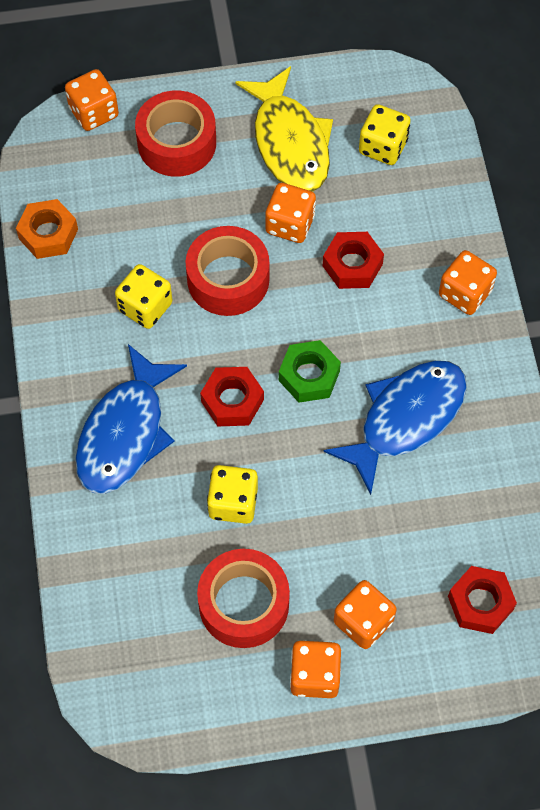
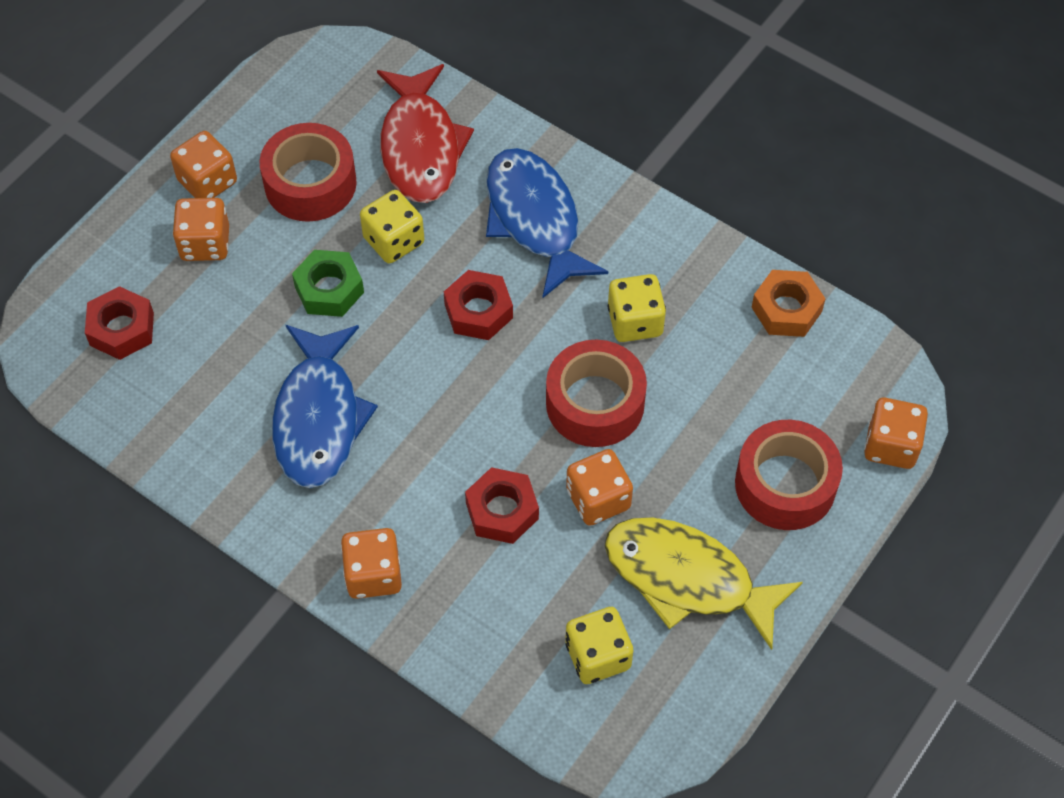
camera: 135 degrees right, 5 degrees down
green nut [279,340,341,403] -> green nut moved to [292,250,364,317]
none -> red fish [377,64,474,203]

